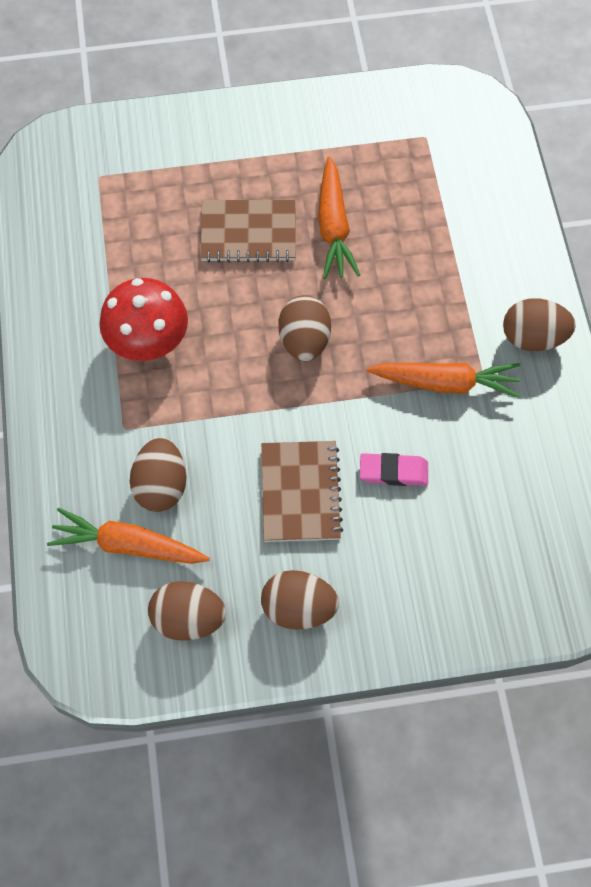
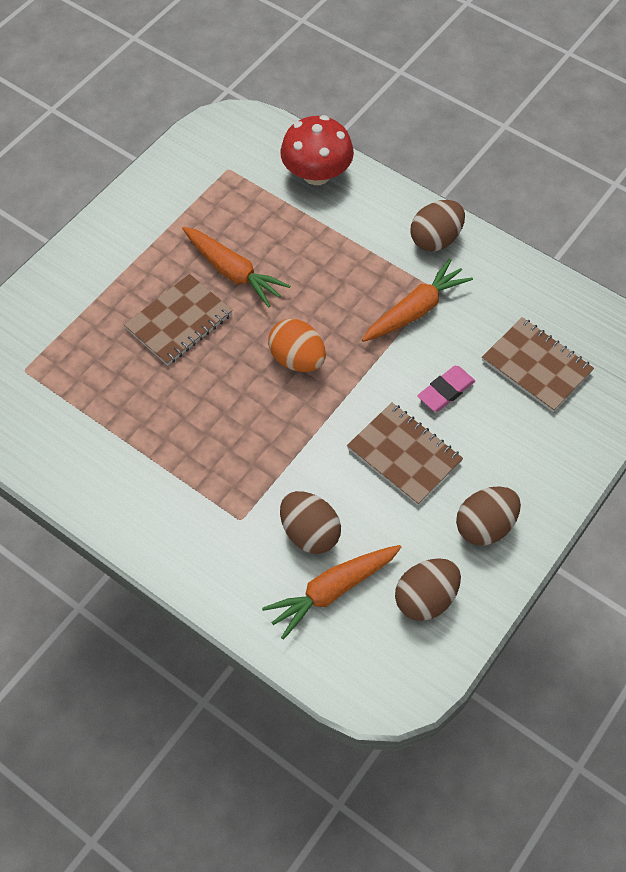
camera: 45 degrees left, 5 degrees down
red mushroom [99,278,188,361] -> red mushroom moved to [280,115,354,185]
brown egg [279,295,331,361] -> orange egg [268,319,326,372]
none -> brown notebook [482,317,594,412]

